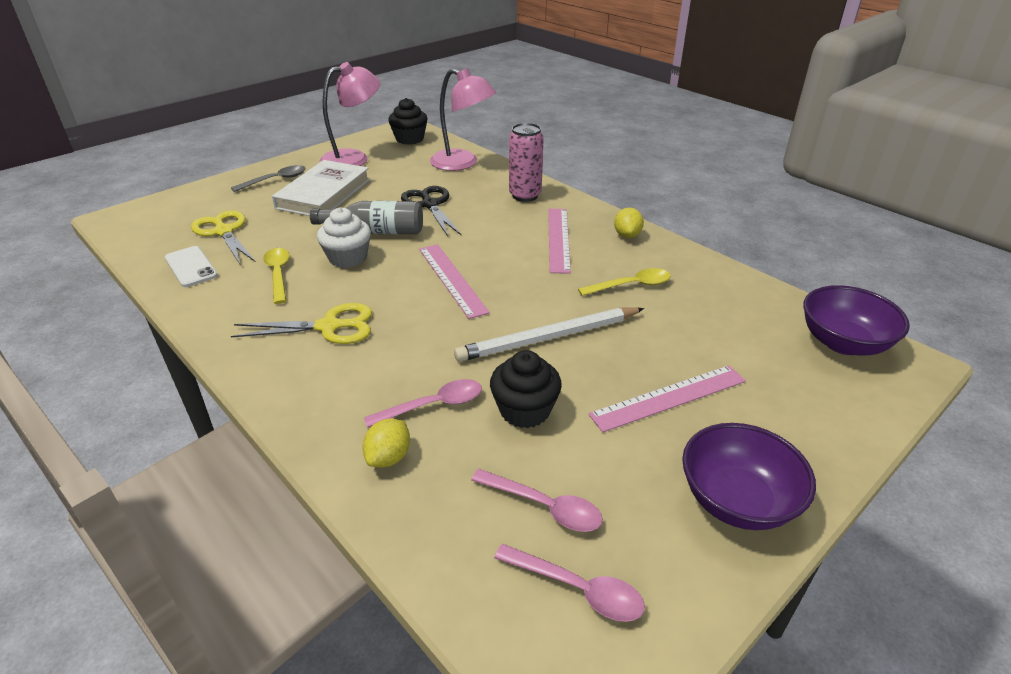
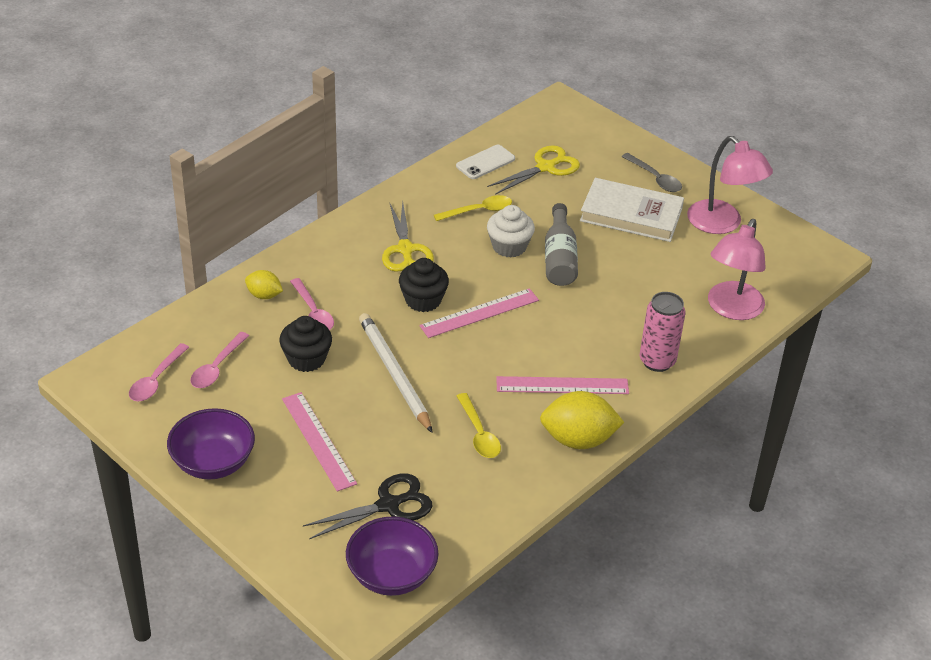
camera: 85 degrees right, 5 degrees up
black cupcake [388,98,428,145] -> black cupcake moved to [399,258,449,312]
black scissors [401,186,461,236] -> black scissors moved to [303,474,432,539]
yellow lemon [614,207,644,238] -> yellow lemon [540,391,624,449], size x1.82

